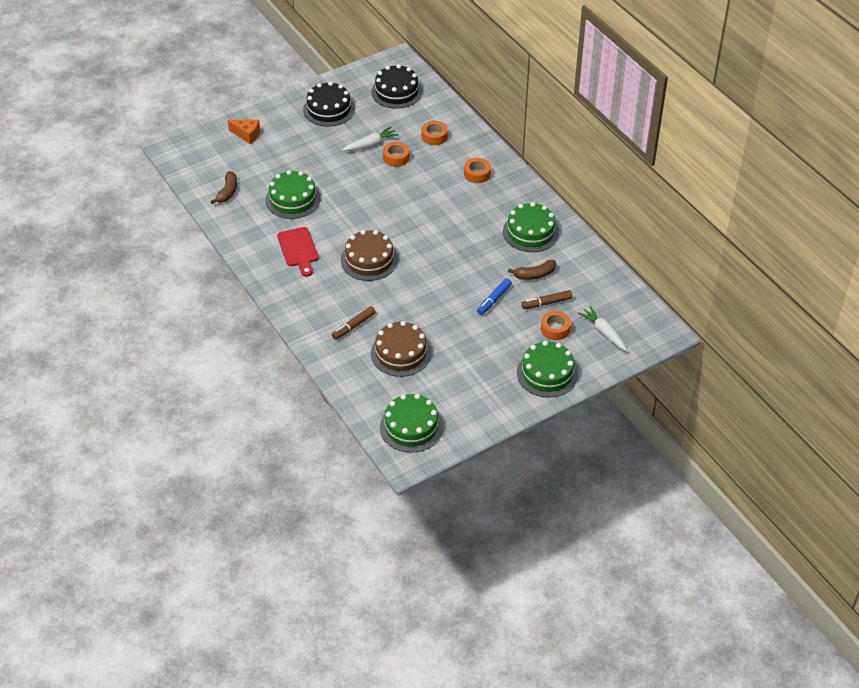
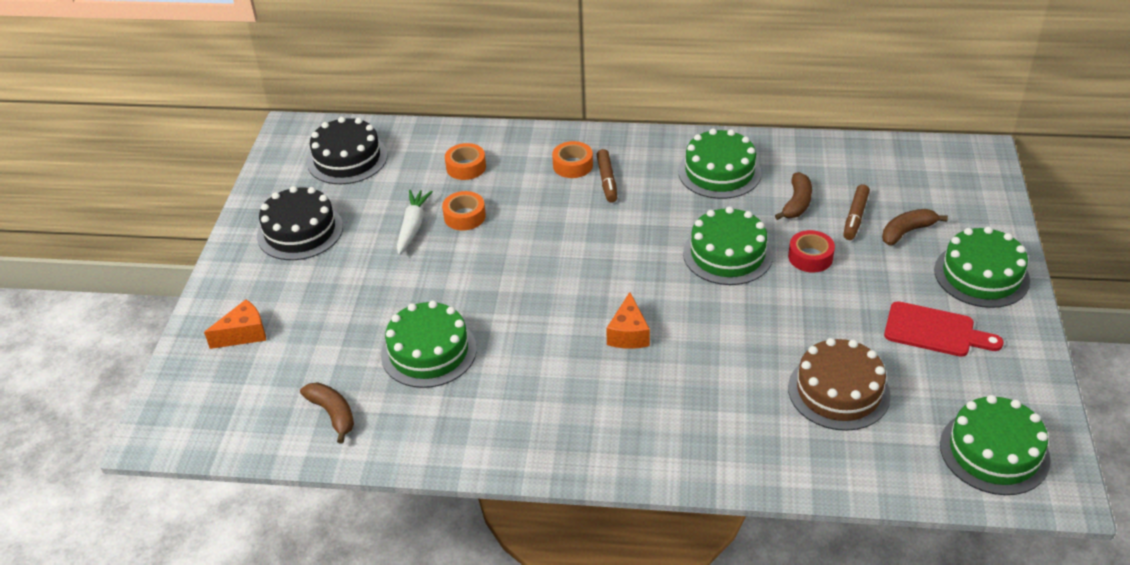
camera: 50 degrees left, 5 degrees down
red cutting board [277,227,318,277] -> red cutting board moved to [884,301,1004,357]
brown marker [332,306,376,340] -> brown marker moved to [597,149,617,203]
brown cake [341,230,398,281] -> orange cheese [606,292,650,349]
blue marker [477,278,512,315] -> red tape [788,230,835,273]
orange tape [541,311,571,340] -> brown banana [882,209,948,245]
white carrot [578,306,628,351] -> none
none -> green cake [683,206,773,285]

